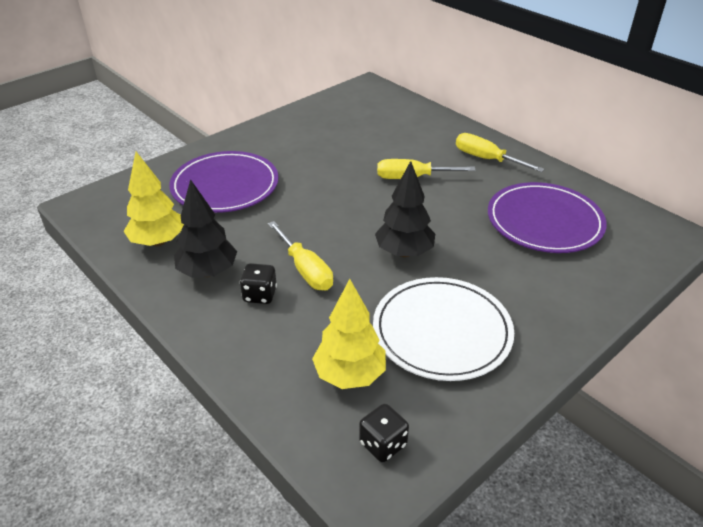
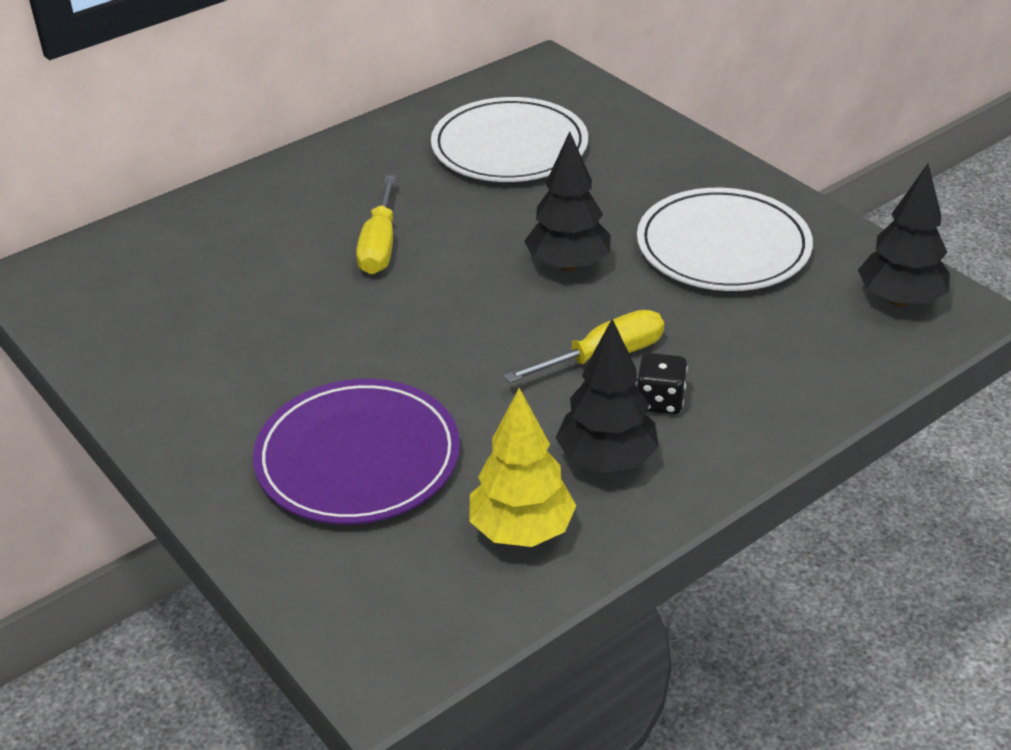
camera: 85 degrees left, 0 degrees up
yellow tree [312,279,386,389] -> none
black dice [359,404,409,462] -> black tree [858,164,950,307]
yellow screwdriver [456,133,544,172] -> none
purple plate [488,182,607,253] -> white plate [431,97,588,182]

